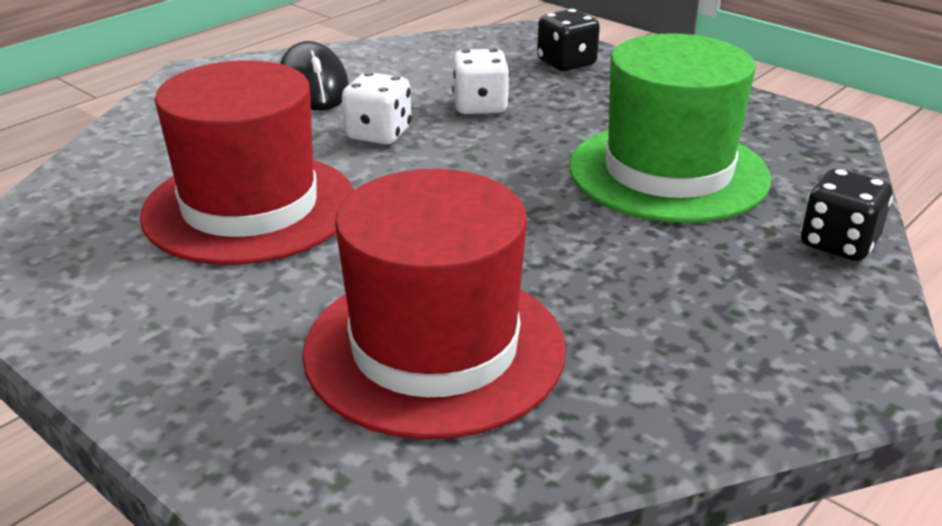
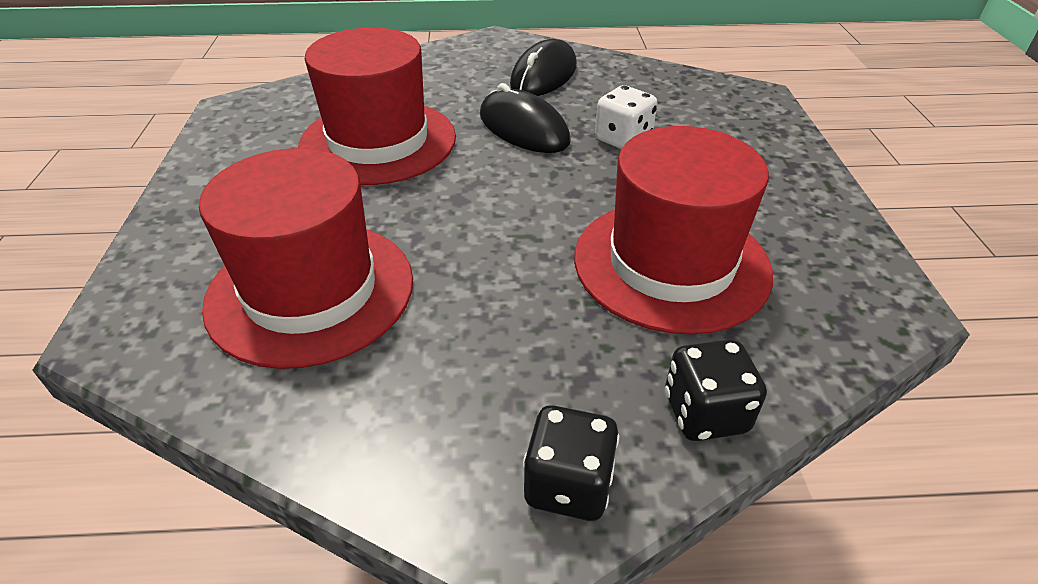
camera: 45 degrees right, 10 degrees up
white dice [342,72,412,145] -> black mouse [480,83,571,153]
black dice [537,9,600,71] -> black dice moved to [523,405,619,521]
green hat [569,33,771,223] -> red hat [574,126,773,335]

